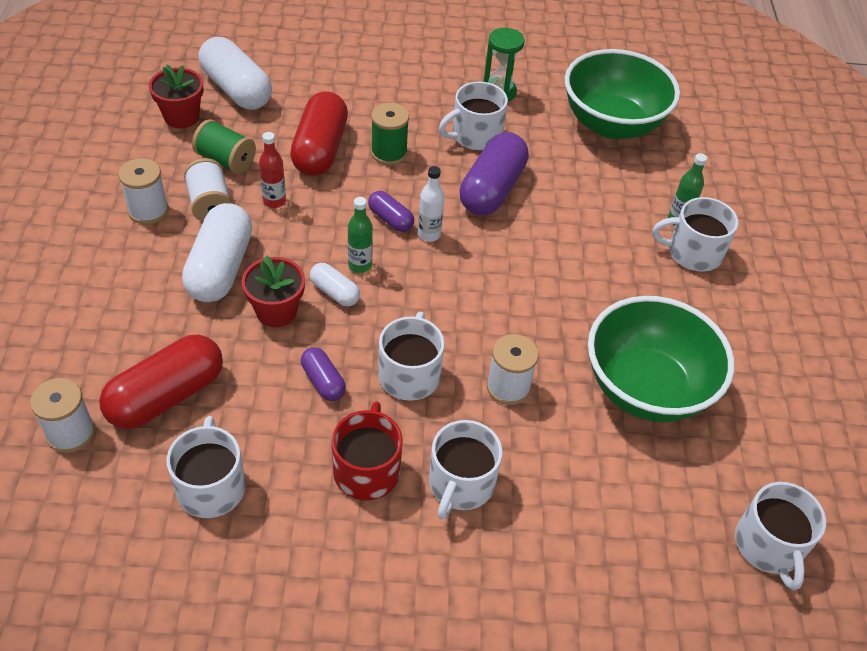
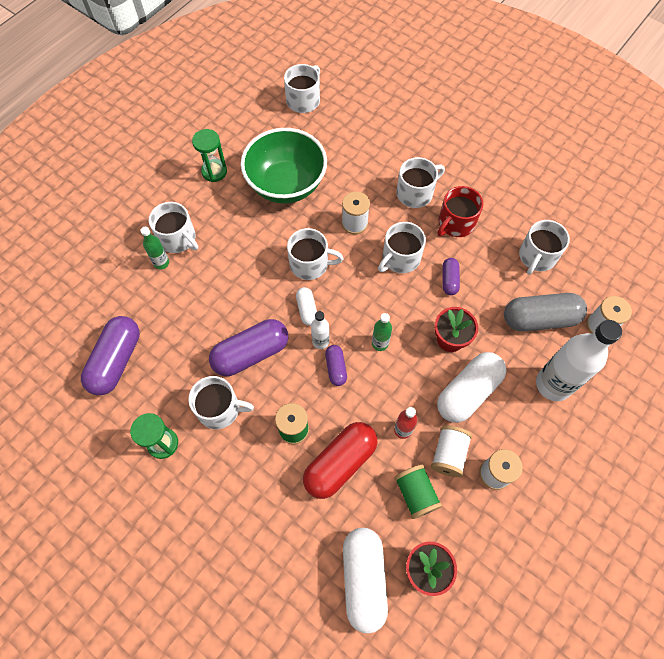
camera: 140 degrees left, 15 degrees up
red capsule [99,335,223,429] -> grey capsule [504,293,587,331]
white capsule [310,263,360,307] -> white capsule moved to [296,287,317,326]
green bowl [565,49,680,139] -> purple capsule [81,316,140,395]
none -> green hourglass [192,129,227,182]
none -> white mug [287,228,344,280]
none -> white bottle [536,320,622,401]

